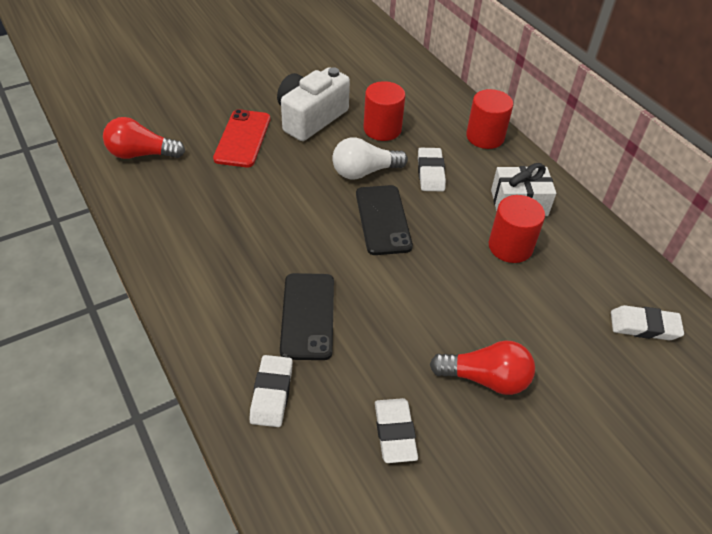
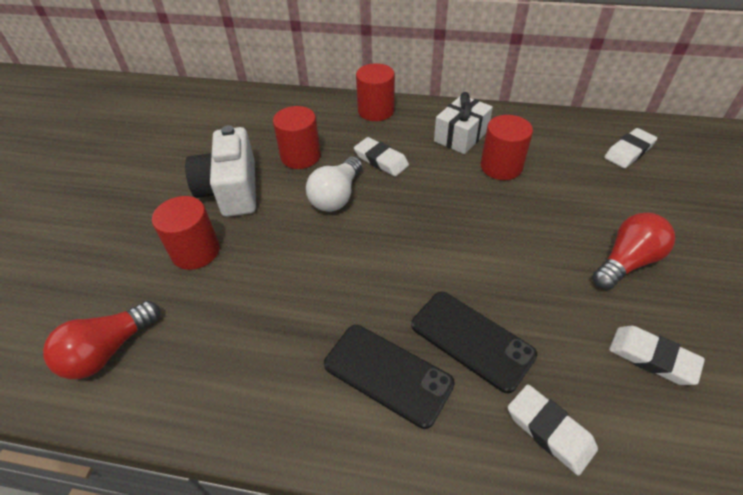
camera: 45 degrees left, 0 degrees up
red phone [213,109,270,167] -> red cylinder [152,196,220,270]
black phone [356,185,413,255] -> black phone moved to [324,325,455,429]

